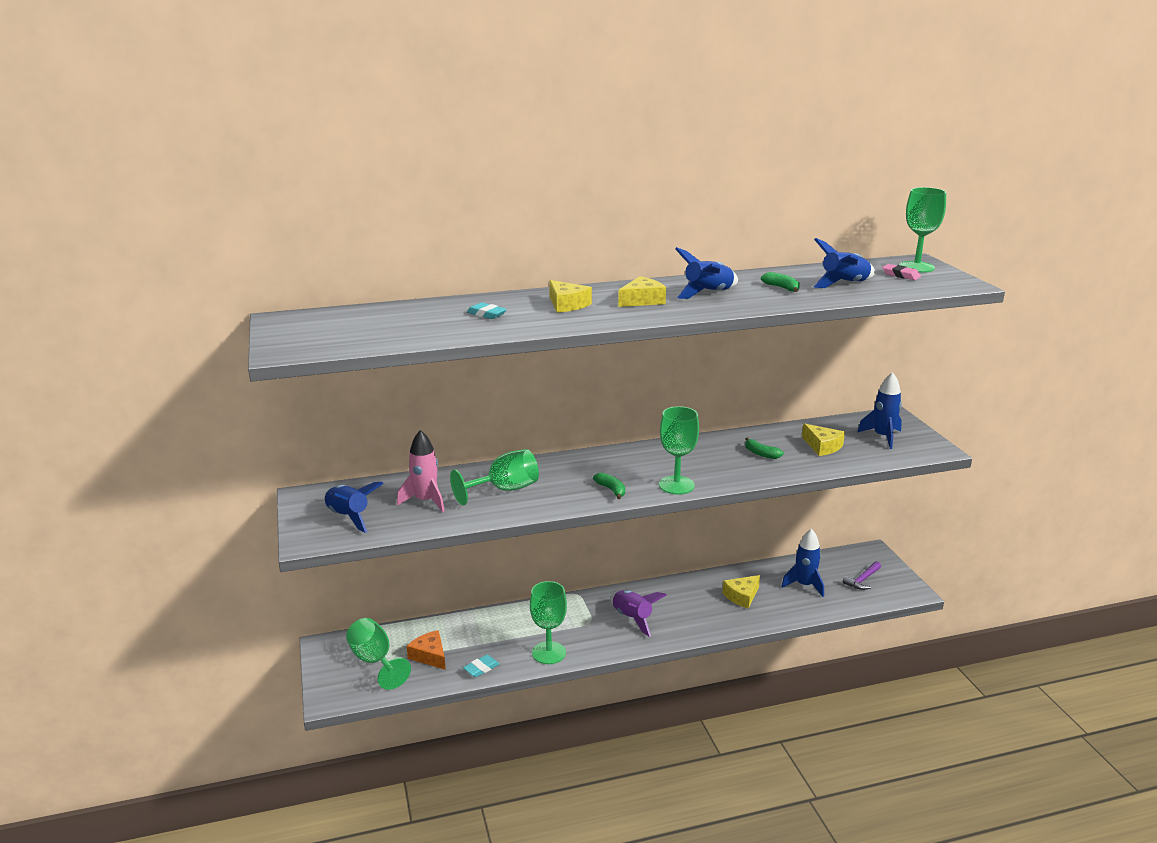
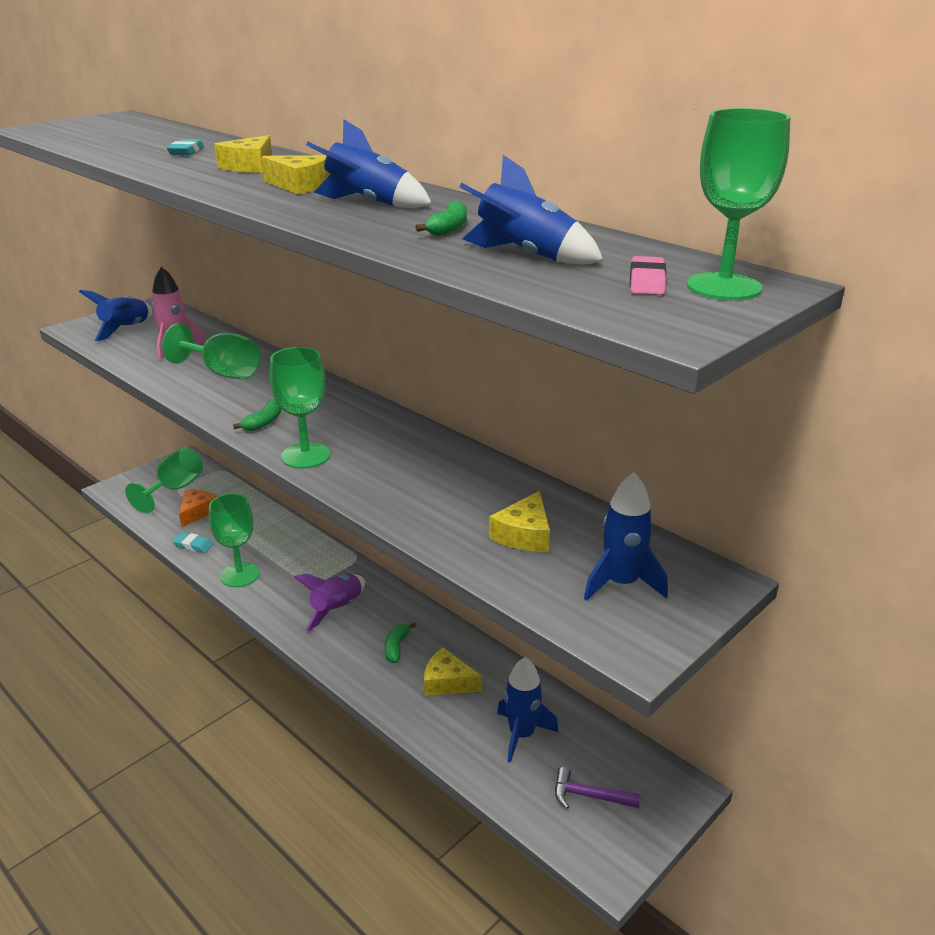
camera: 60 degrees right, 5 degrees up
green banana [745,437,784,459] -> green banana moved to [385,622,416,663]

